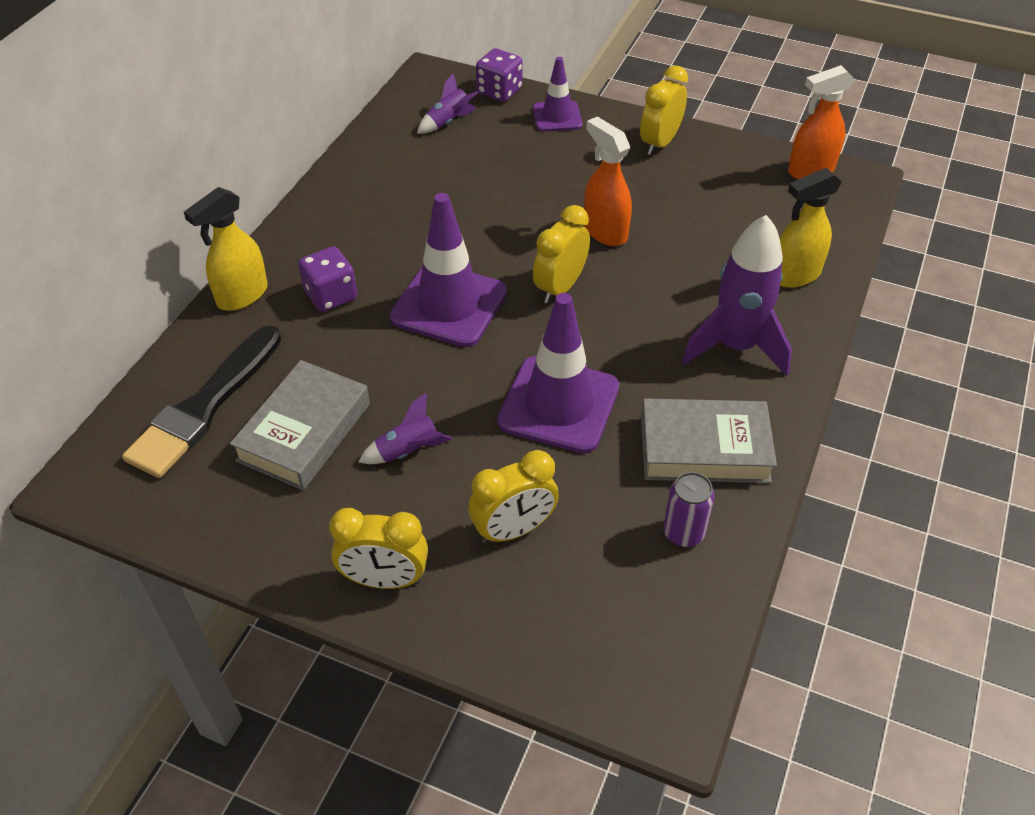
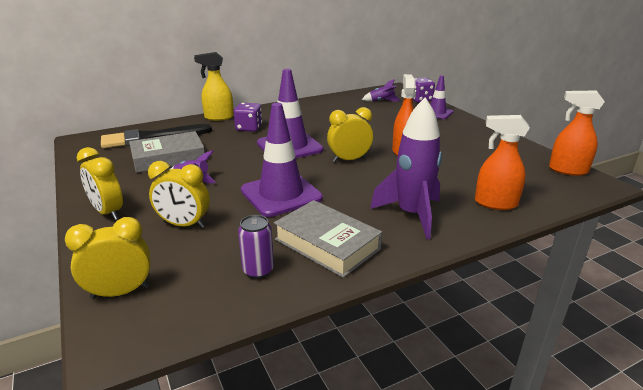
camera: 40 degrees right, 20 degrees down
yellow clock [640,66,688,155] -> yellow clock moved to [65,217,151,299]
yellow spray bottle [780,168,842,288] -> orange spray bottle [475,115,530,210]

